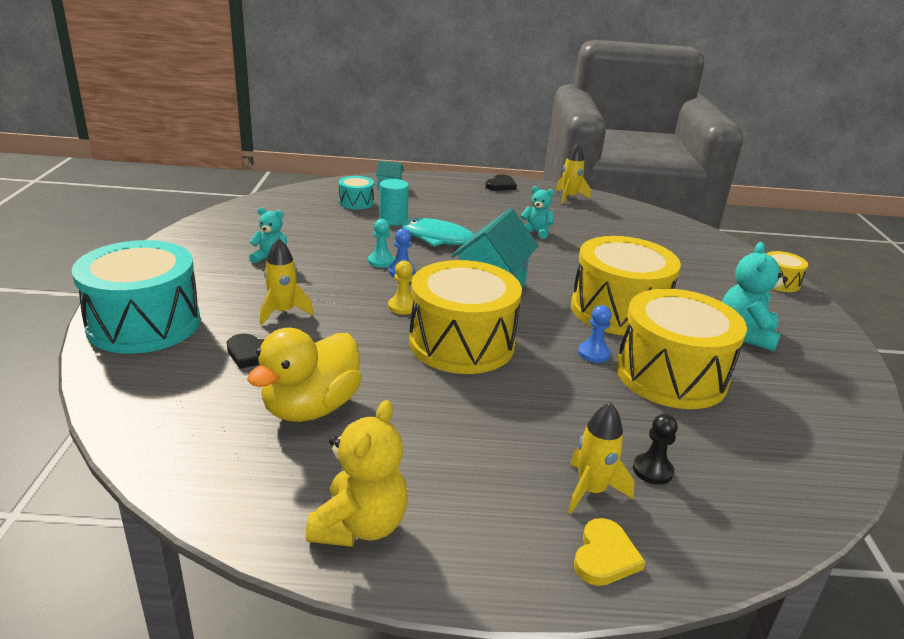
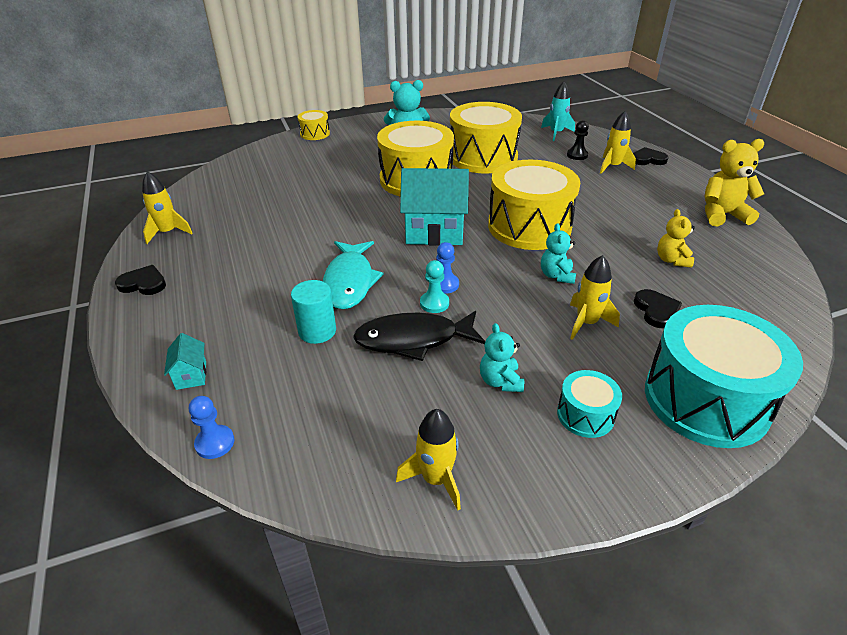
camera: 110 degrees left, 10 degrees up
yellow duck [247,328,362,422] -> yellow teddy bear [657,209,695,268]
turquoise drum [339,176,374,210] -> turquoise drum moved to [557,370,622,438]
yellow pawn [388,260,414,315] -> none
turquoise teddy bear [520,186,555,239] -> turquoise teddy bear moved to [541,223,576,284]
yellow heart [574,518,645,586] -> black heart [633,147,669,165]
blue pawn [578,305,611,363] -> blue pawn moved to [189,396,234,459]
none -> black fish [353,311,485,361]
none -> yellow rocket [396,409,461,510]
none -> turquoise rocket [541,82,575,141]

